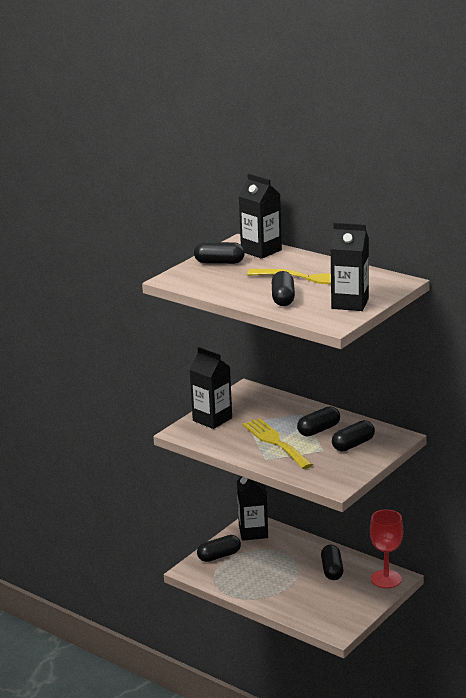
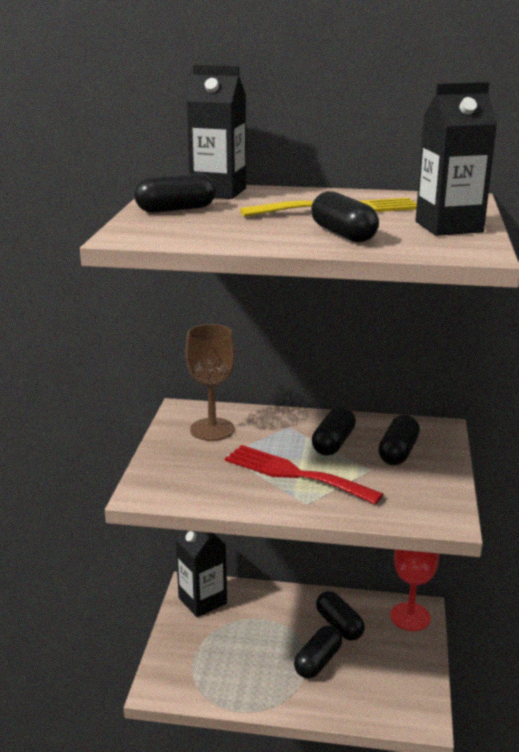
camera: 30 degrees left, 0 degrees up
black carton [189,347,232,429] -> none
black capsule [197,535,241,562] -> black capsule moved to [294,626,342,678]
yellow fork [242,418,313,469] -> red fork [225,445,383,505]
none -> brown goblet [185,324,235,441]

